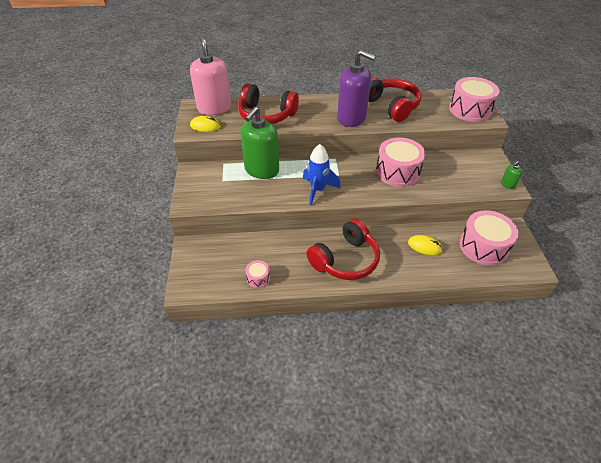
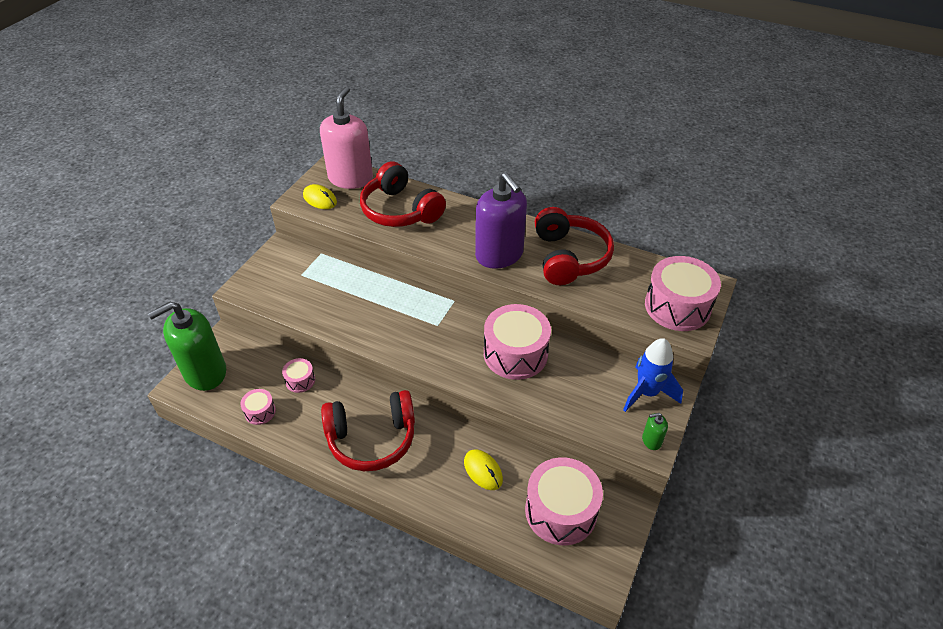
camera: 30 degrees right, 0 degrees up
green soap dispenser [240,107,279,179] -> green soap dispenser moved to [148,302,226,391]
blue rocket [303,144,340,205] -> blue rocket moved to [623,338,683,412]
none -> pink drum [282,358,315,393]

